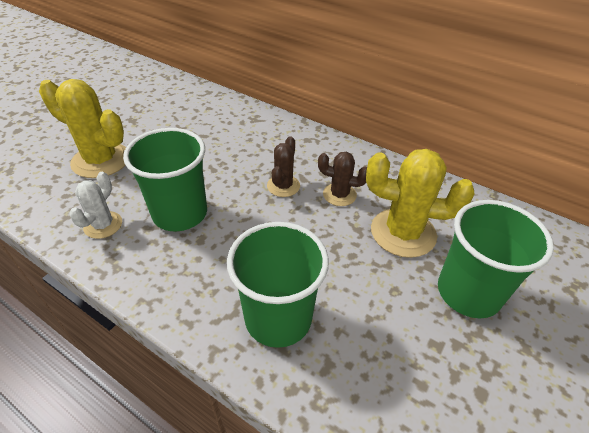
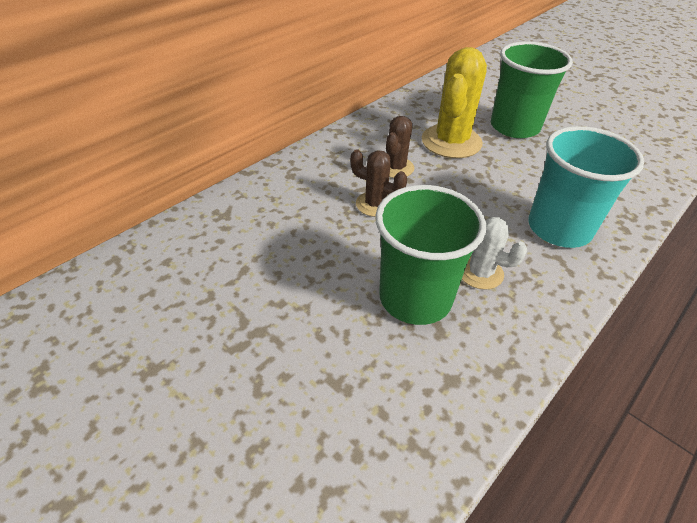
camera: 80 degrees left, 0 degrees up
yellow cactus [39,79,126,178] -> none
white cactus [69,172,122,239] -> white cactus moved to [462,217,527,290]
green cup [227,222,329,348] -> turquoise cup [528,126,644,248]

